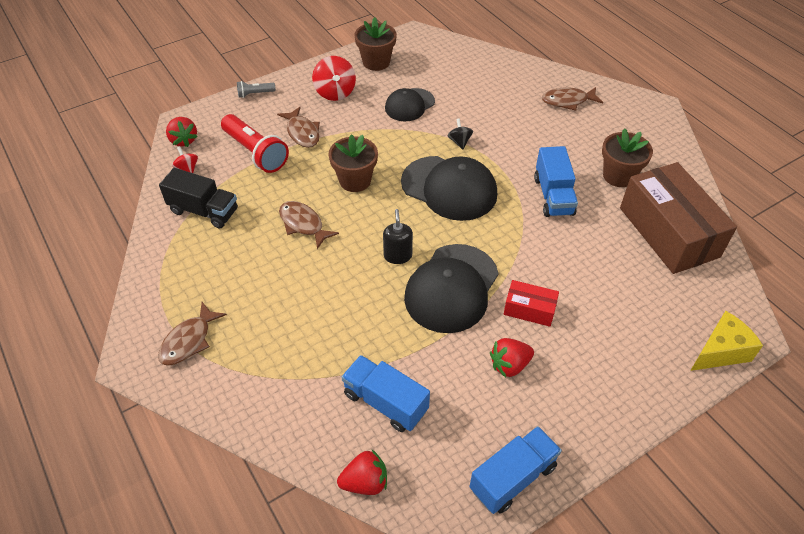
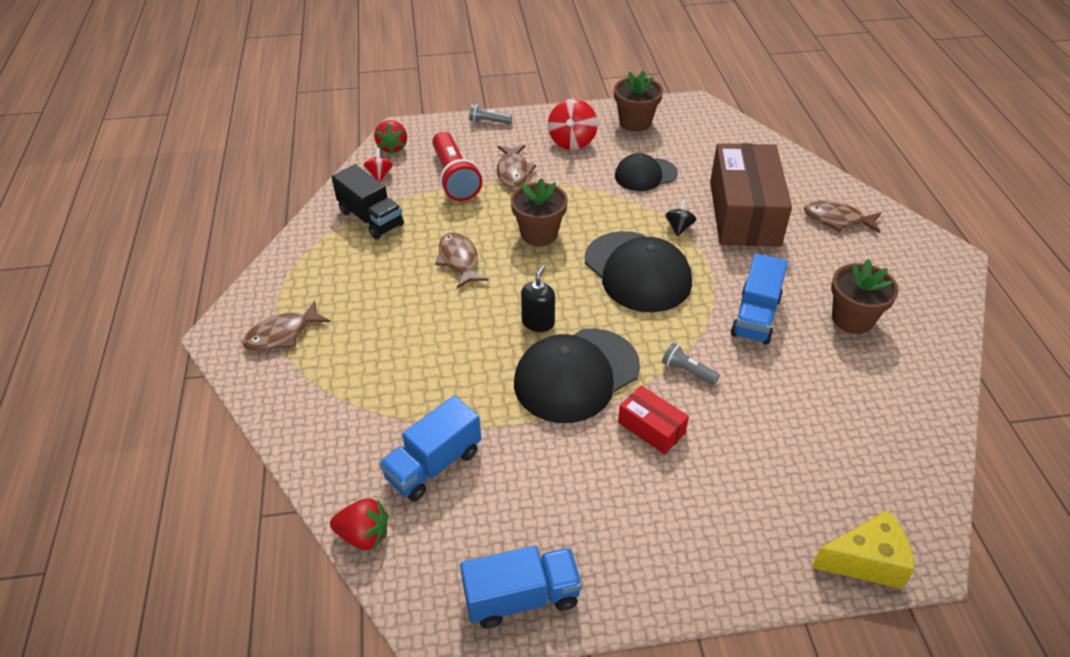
camera: 25 degrees right, 5 degrees down
blue truck [341,355,430,432] -> blue truck turned 105 degrees counterclockwise [379,396,481,502]
red strawberry [490,338,534,378] -> none
brown box [620,162,737,274] -> brown box moved to [710,143,792,246]
none -> grey flashlight [662,343,720,385]

